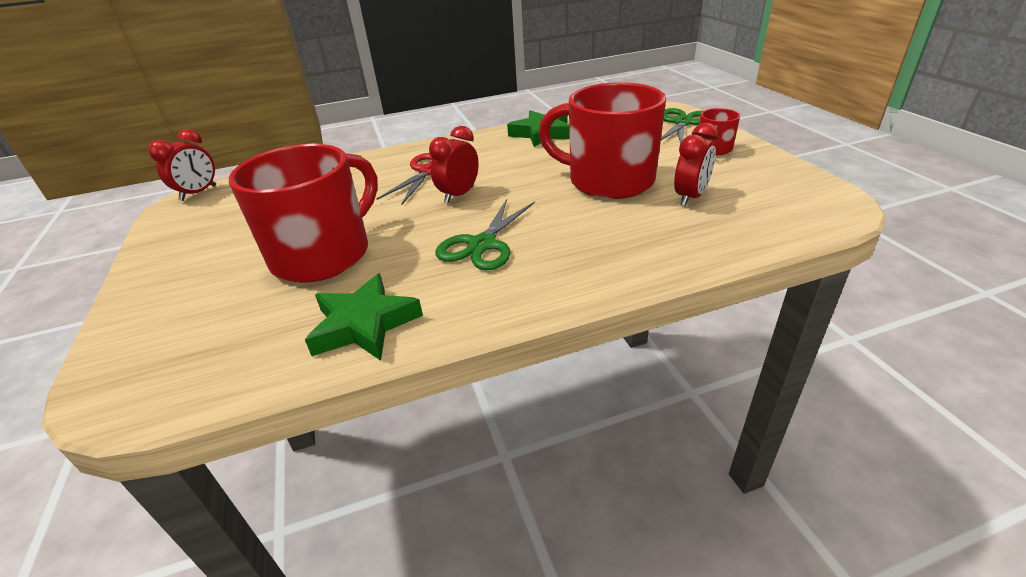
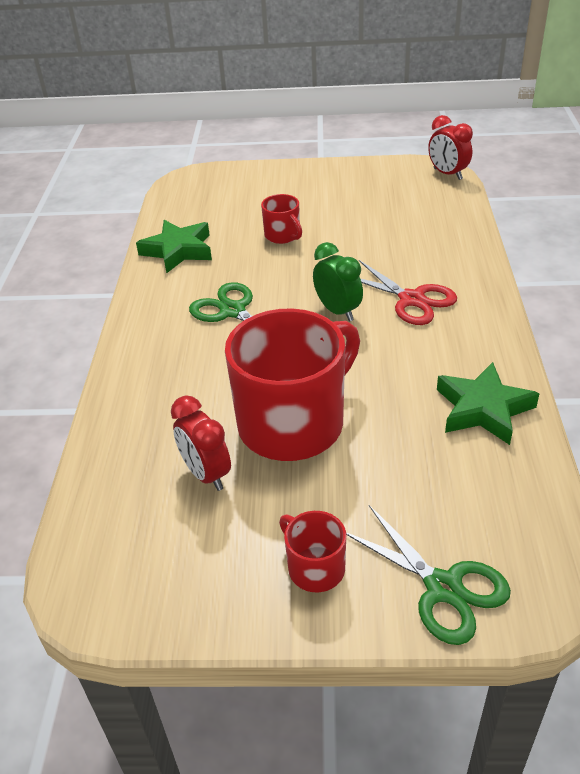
camera: 110 degrees right, 5 degrees up
red mug [229,144,378,283] -> red mug [261,194,302,244], size x0.45
red clock [429,126,479,204] -> green clock [313,242,363,322]

